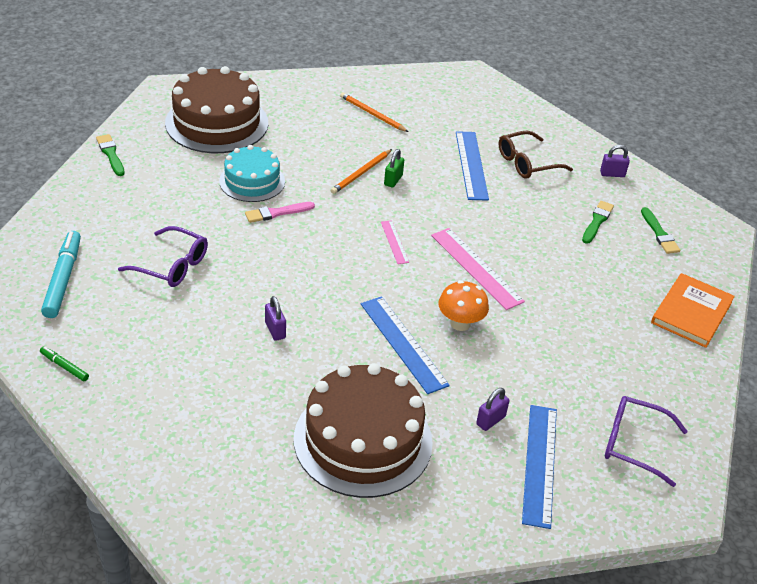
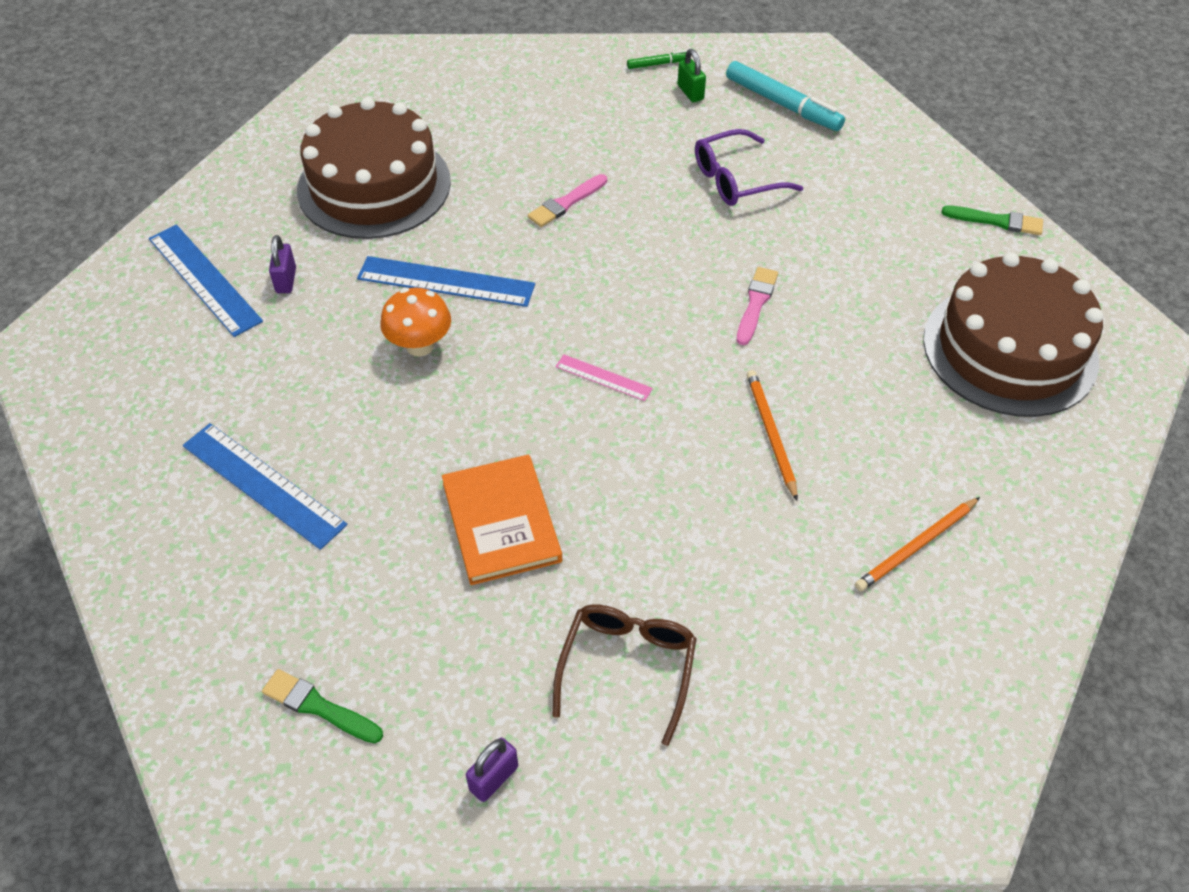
camera: 135 degrees right, 10 degrees up
turquoise cake [219,145,285,202] -> none
purple padlock [265,296,286,341] -> pink brush [528,174,607,227]
orange pencil [340,92,408,132] -> orange pencil turned 150 degrees clockwise [855,497,980,591]
green padlock [384,149,404,188] -> green padlock moved to [678,49,706,102]
pink ruler [431,228,525,310] -> none
blue ruler [456,131,489,201] -> blue ruler moved to [183,423,347,550]
green brush [582,201,614,244] -> none
purple glasses [605,396,688,487] -> none
orange book [651,273,735,348] -> orange book moved to [442,455,562,585]

